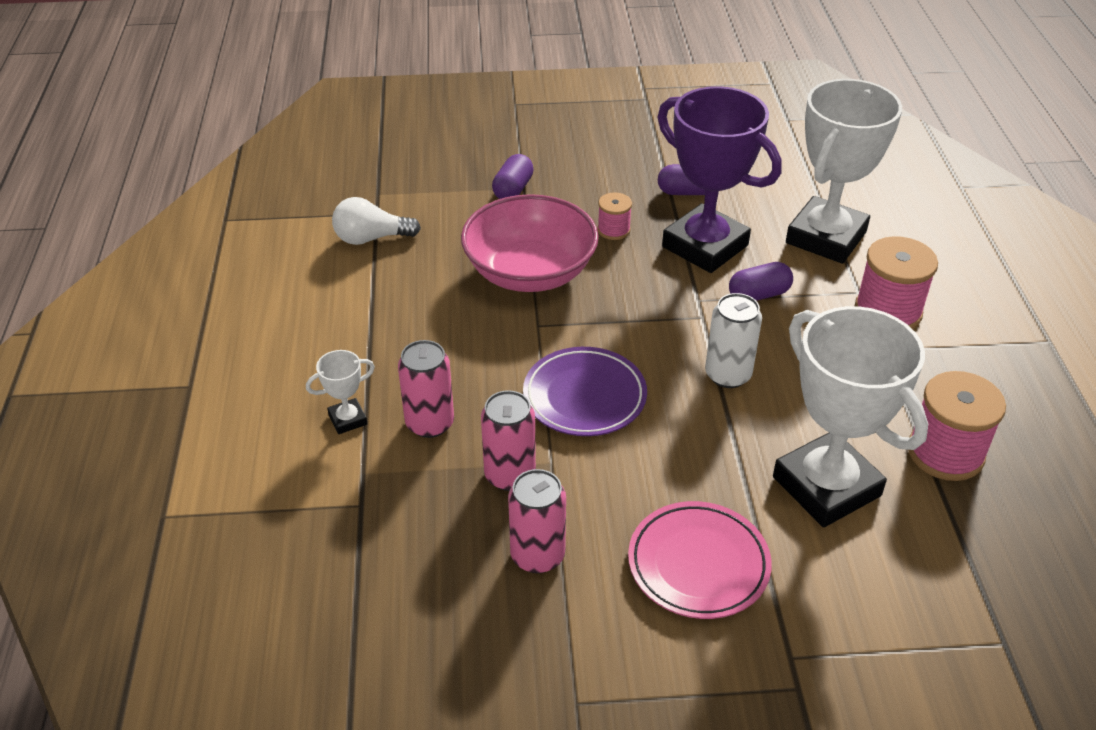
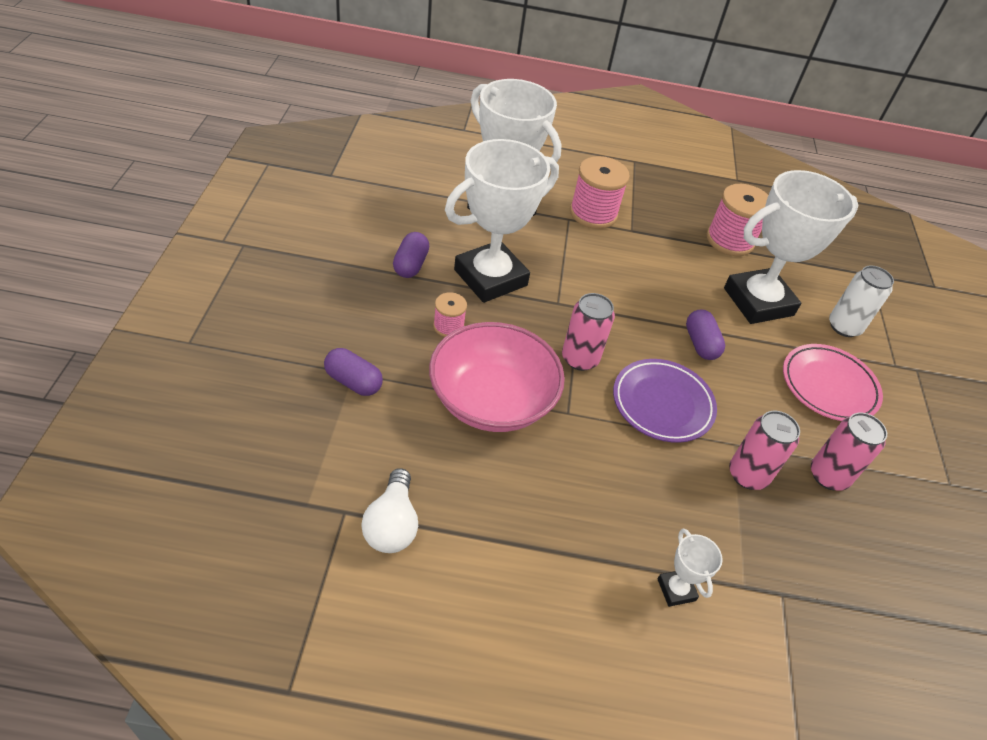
camera: 85 degrees left, 5 degrees up
pink can [398,340,454,438] -> pink can moved to [562,293,615,371]
purple trophy [657,86,781,273] -> white trophy [445,139,559,303]
white can [705,293,762,388] -> white can moved to [829,265,894,337]
purple capsule [729,262,793,301] -> purple capsule moved to [686,310,725,360]

